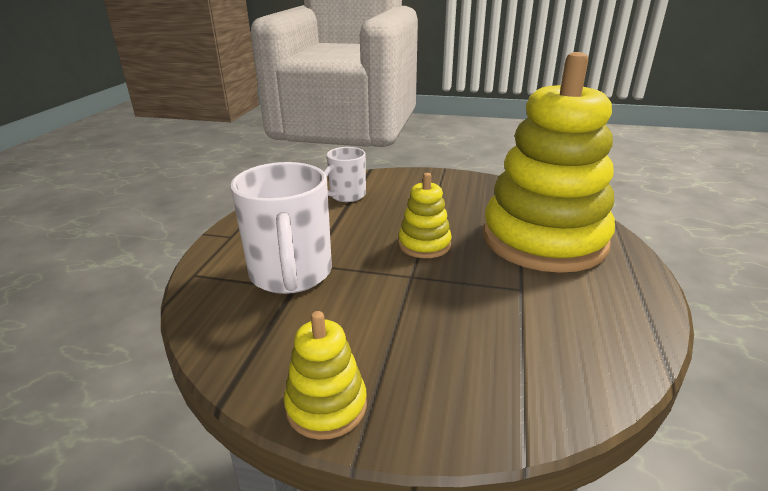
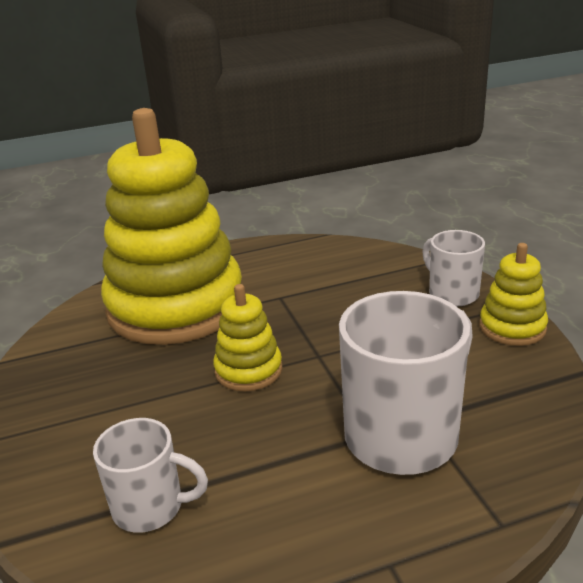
camera: 120 degrees left, 0 degrees up
none -> white mug [422,230,485,306]

